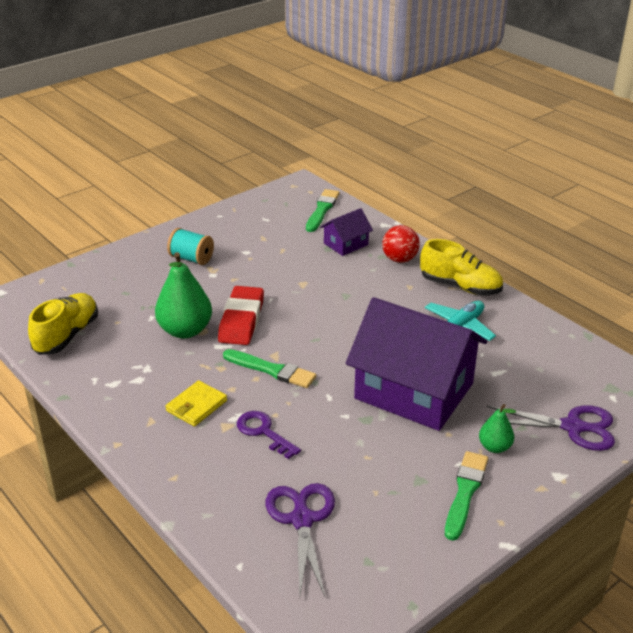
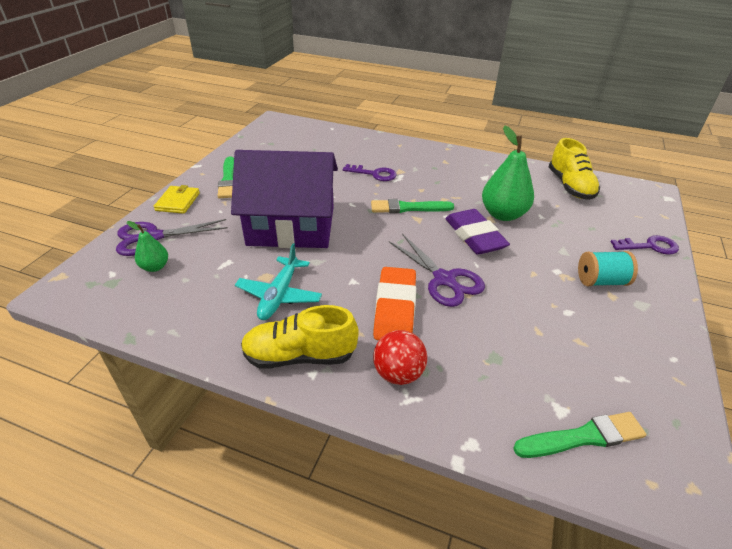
camera: 150 degrees right, 5 degrees up
yellow wallet [165,380,227,427] -> yellow wallet moved to [154,185,200,214]
red eraser [218,286,264,345] -> purple eraser [445,209,510,255]
purple scissors [265,483,335,596] -> purple scissors moved to [389,235,485,307]
green brush [306,189,340,232] -> green brush turned 90 degrees counterclockwise [513,412,646,458]
purple house [320,208,373,256] -> none
green pear [479,404,516,453] -> green pear moved to [127,221,168,272]
none -> orange eraser [373,267,416,340]
none -> purple key [611,235,679,255]

